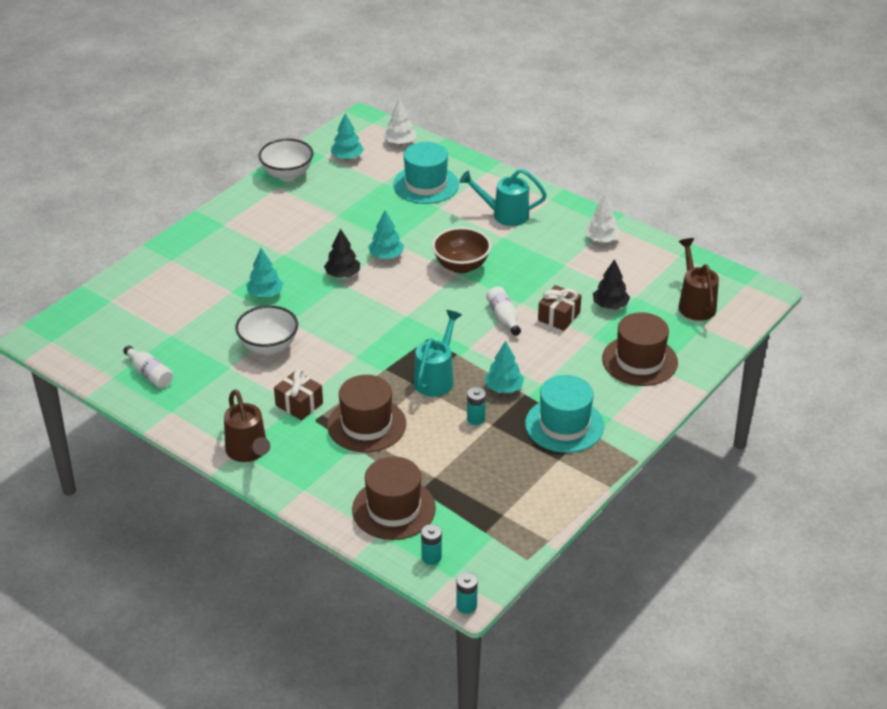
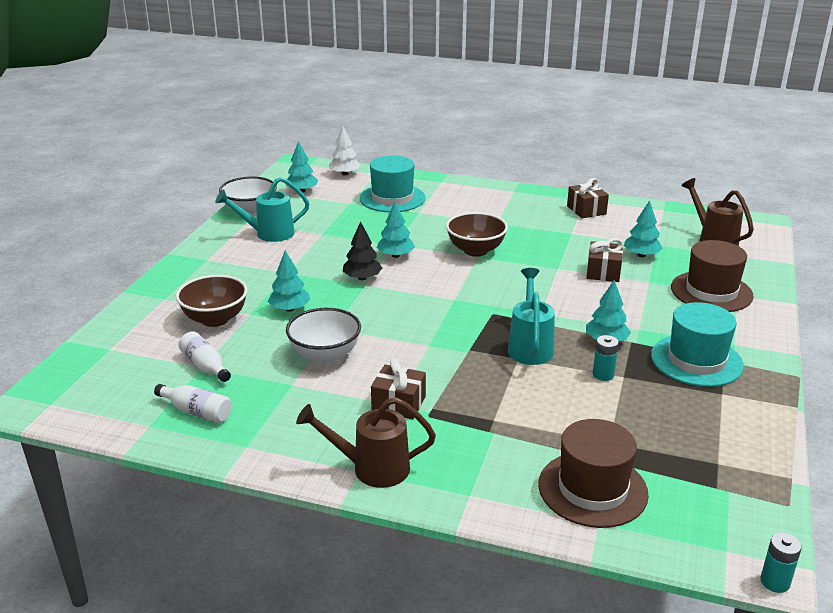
camera: 20 degrees left, 10 degrees down
brown watering can [224,389,270,462] -> brown watering can turned 135 degrees clockwise [296,397,436,488]
brown hat [327,375,406,452] -> none
turquoise battery [421,524,442,565] -> none
turquoise watering can [459,169,547,226] -> turquoise watering can moved to [215,177,310,242]
white bottle [486,287,521,336] -> white bottle moved to [178,331,231,382]
white tree [585,194,620,242] -> brown gift [567,178,609,218]
black tree [593,259,630,309] -> turquoise tree [624,200,663,257]
none -> brown bowl [176,275,248,327]

